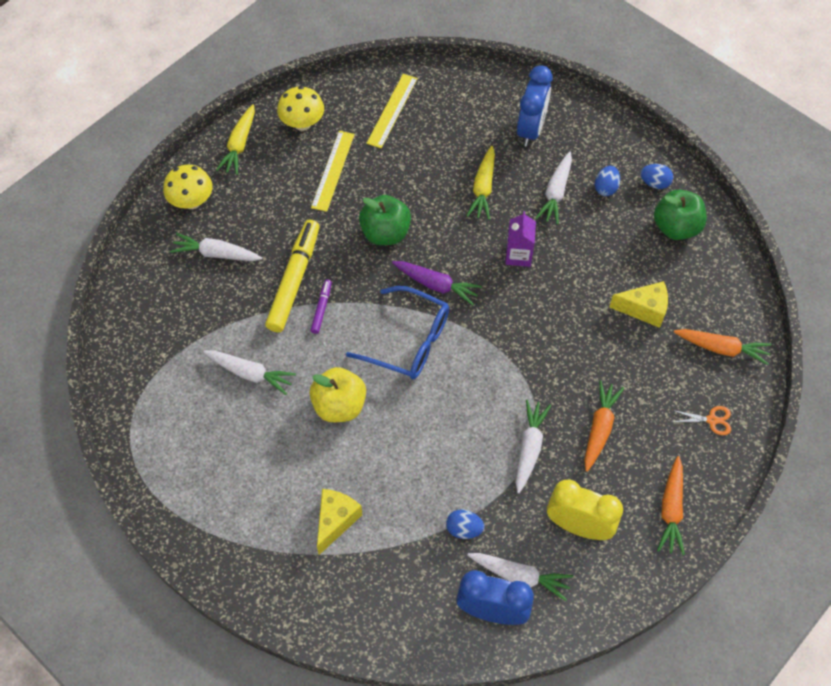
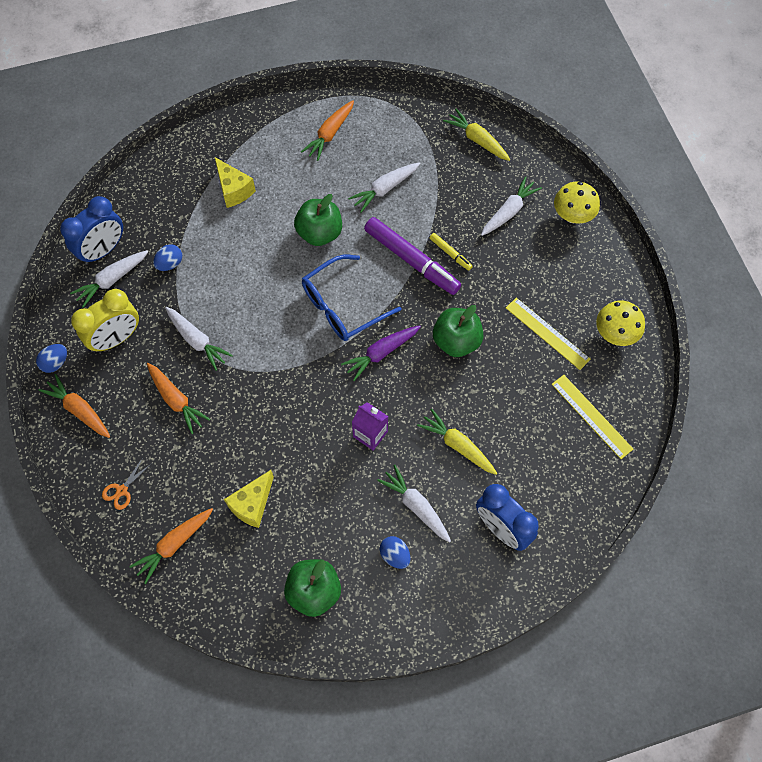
camera: 120 degrees right, 5 degrees up
yellow carrot [216,104,255,175] -> yellow carrot moved to [443,109,511,161]
yellow marker [265,220,320,332] -> yellow marker [430,233,473,271], size x0.47
yellow apple [310,367,366,422] -> green apple [294,194,342,246]
purple marker [311,280,332,334] -> purple marker [364,217,461,295], size x2.15
blue egg [641,164,673,189] -> blue egg moved to [36,344,67,373]
none -> orange carrot [301,100,354,161]

